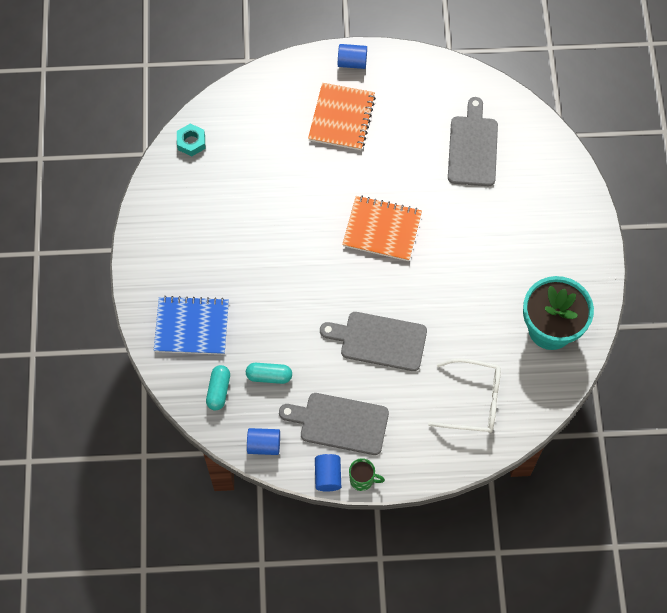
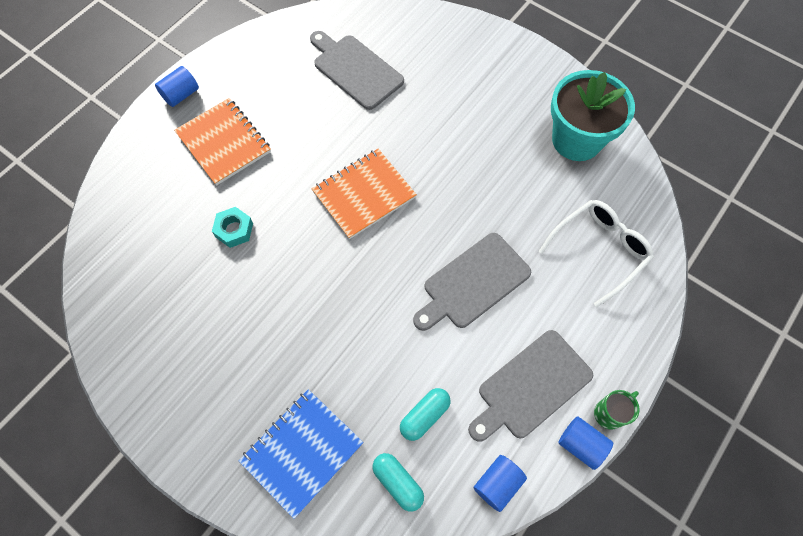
camera: 50 degrees left, 0 degrees up
turquoise nut [177,124,205,156] -> turquoise nut moved to [212,207,253,248]

